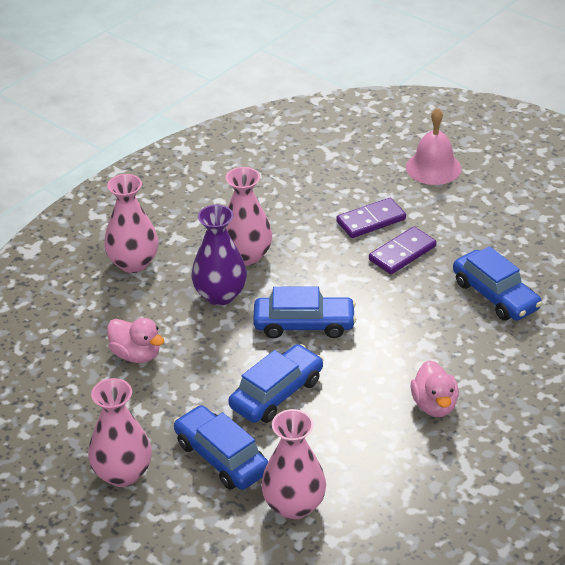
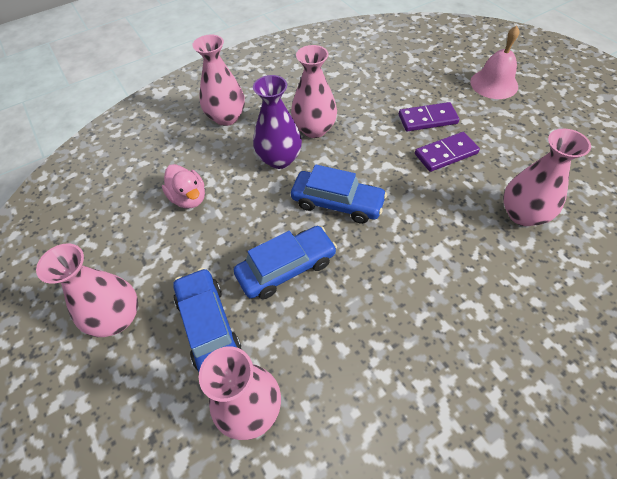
camera: 20 degrees right, 15 degrees up
pink duck [411,360,459,417] -> none
blue car [453,246,542,321] -> pink vase [503,129,591,226]

